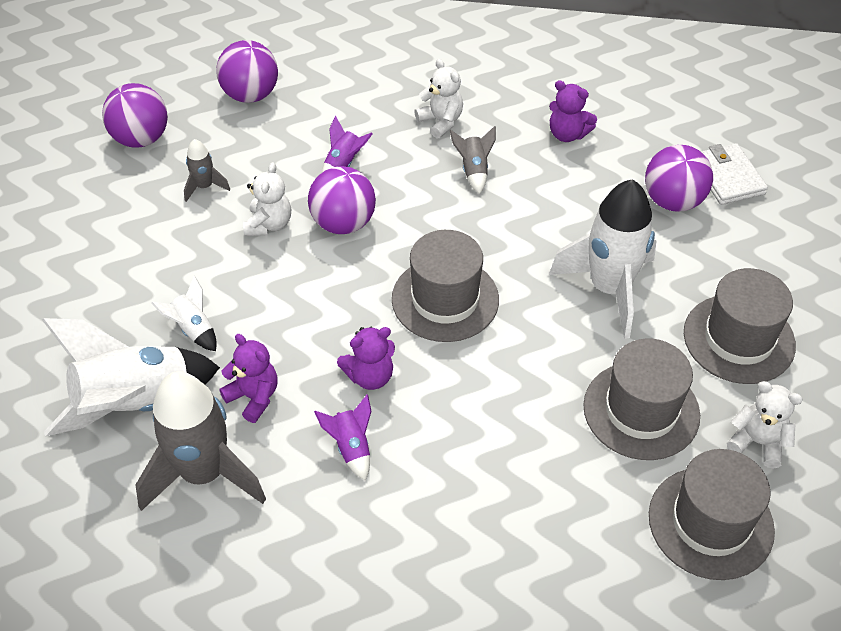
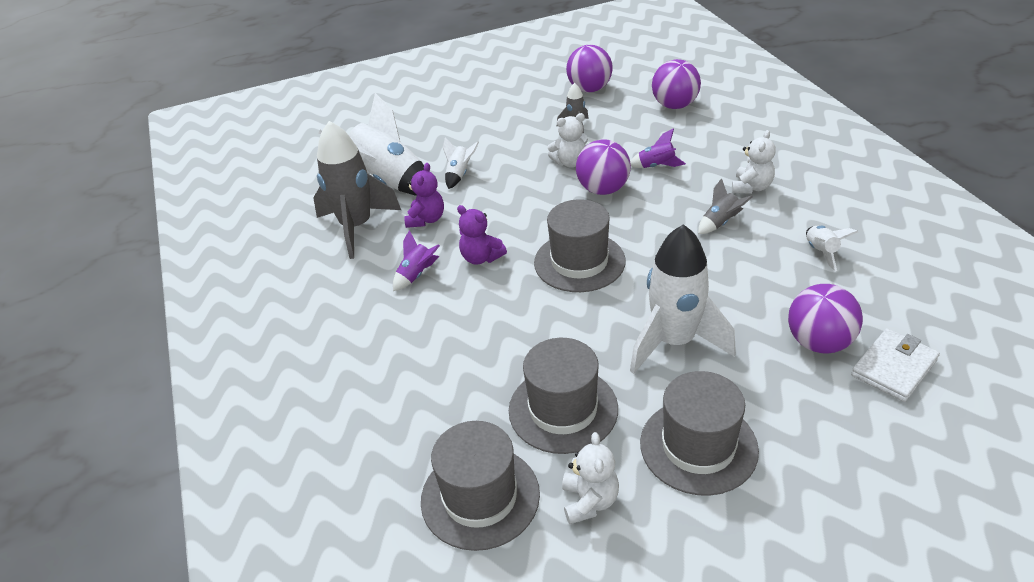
camera: 65 degrees right, 10 degrees down
purple teddy bear [549,80,597,142] -> white rocket [806,226,858,271]

